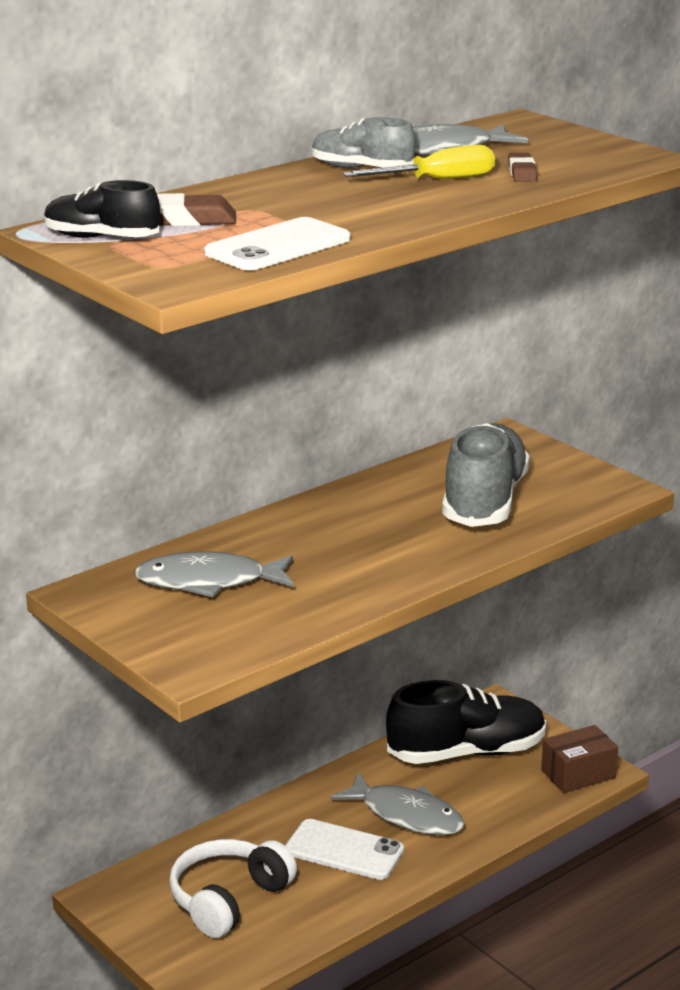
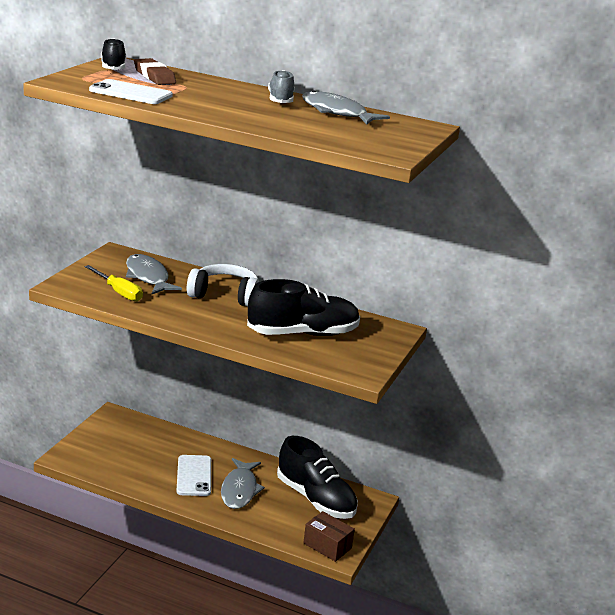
camera: 60 degrees right, 0 degrees up
white headphones [169,839,297,938] -> white headphones moved to [187,264,259,307]
yellow screwdriver [343,145,495,179] -> yellow screwdriver moved to [85,265,143,301]
grey shoe [442,423,530,527] -> black shoe [247,279,360,336]
brown eraser [508,153,537,181] -> none

